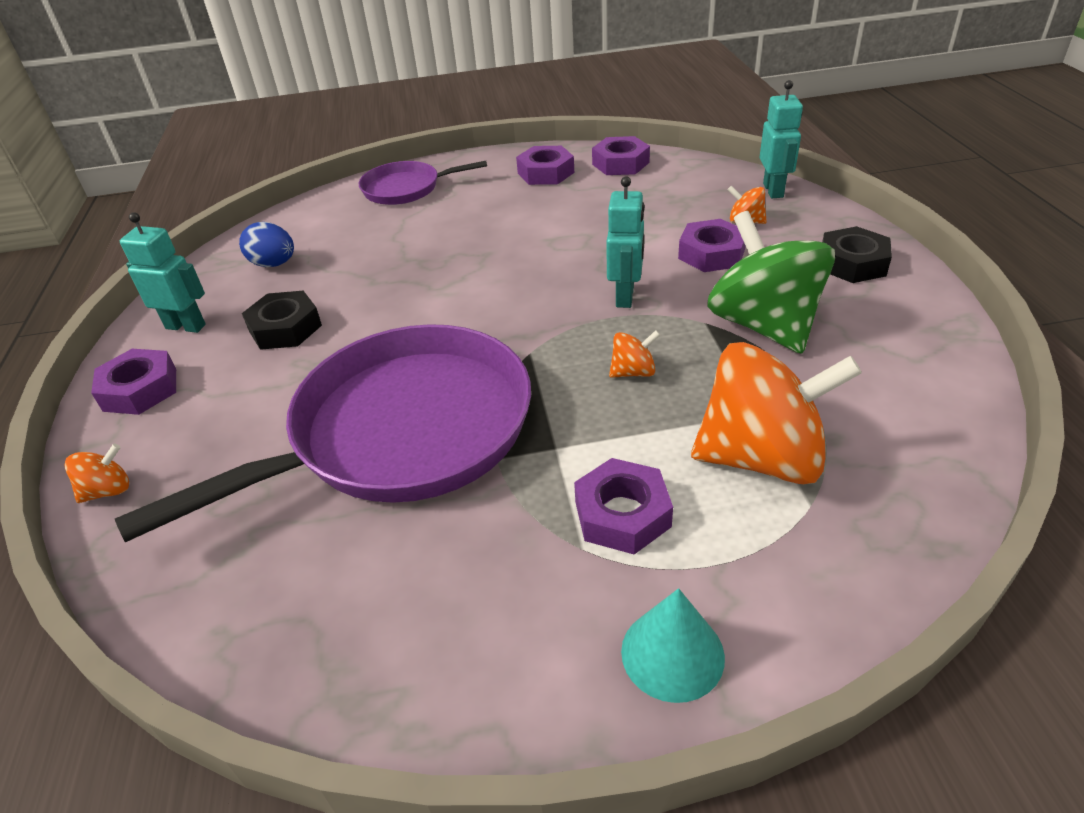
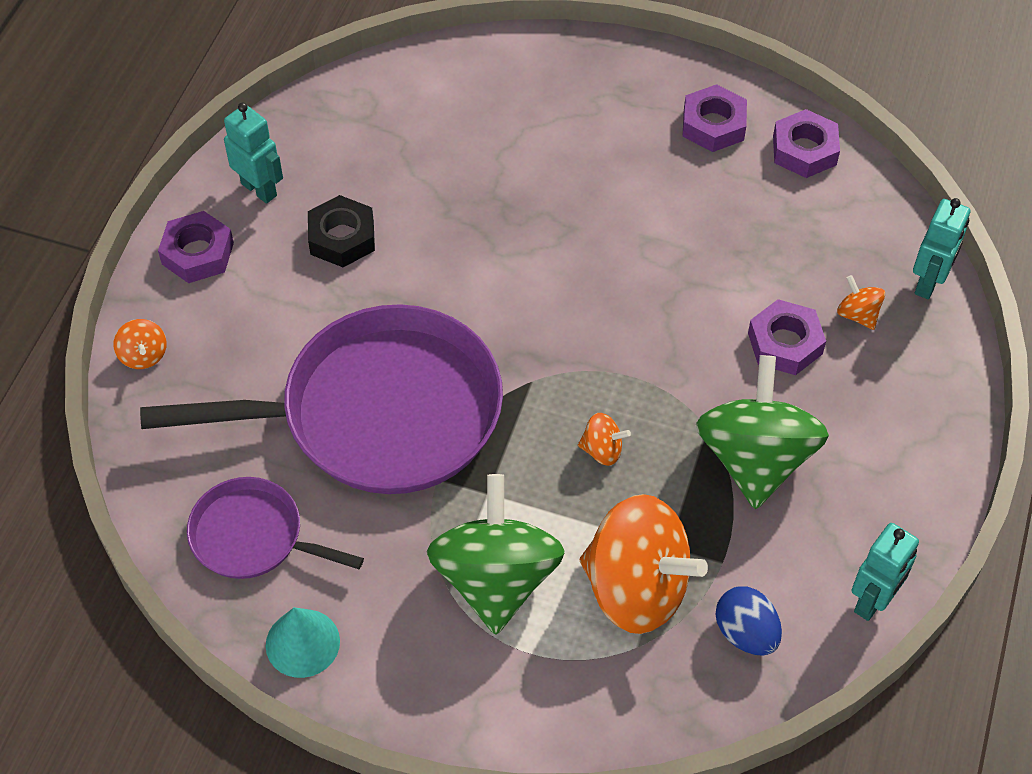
camera: 25 degrees right, 15 degrees up
orange spinning top [65,444,129,503] -> orange spinning top turned 75 degrees clockwise [113,319,167,369]
blue egg [239,222,294,267] -> blue egg moved to [716,587,782,656]
purple pan [359,161,487,205] -> purple pan moved to [187,477,364,579]
purple nut [574,458,673,554] -> green spinning top [426,474,565,635]
turquoise robot [606,176,645,308] -> turquoise robot moved to [852,523,919,621]
turquoise cone [621,588,725,703] -> turquoise cone moved to [266,607,340,678]
black nut [822,226,892,283] -> none

